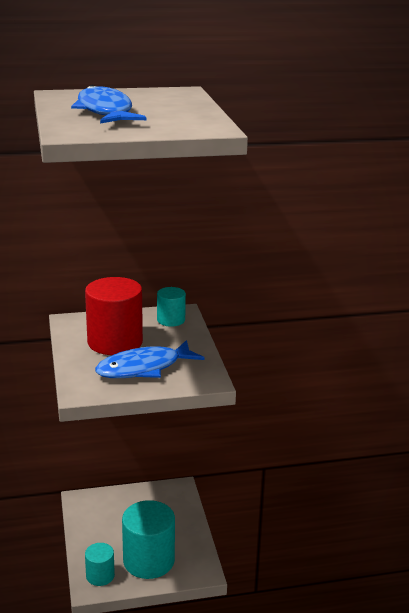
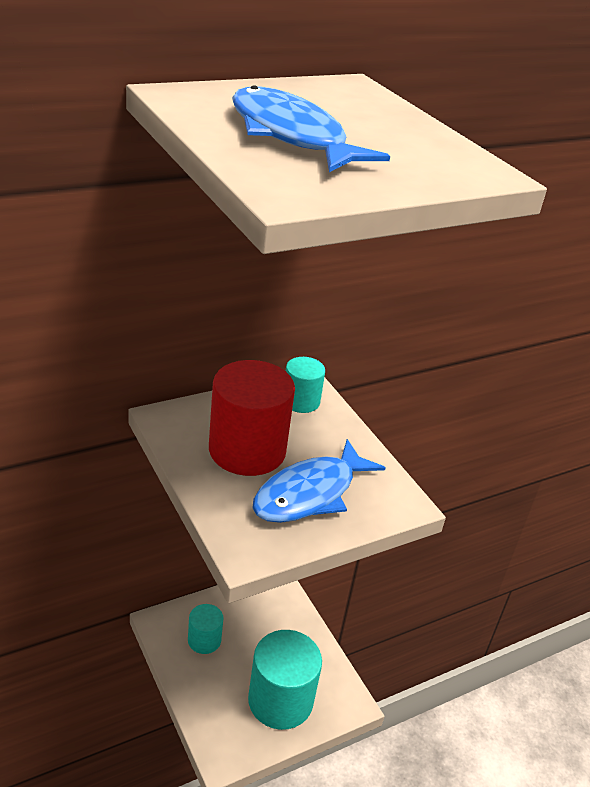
camera: 20 degrees left, 10 degrees up
turquoise cylinder [85,543,115,586] -> turquoise cylinder moved to [188,604,223,654]

